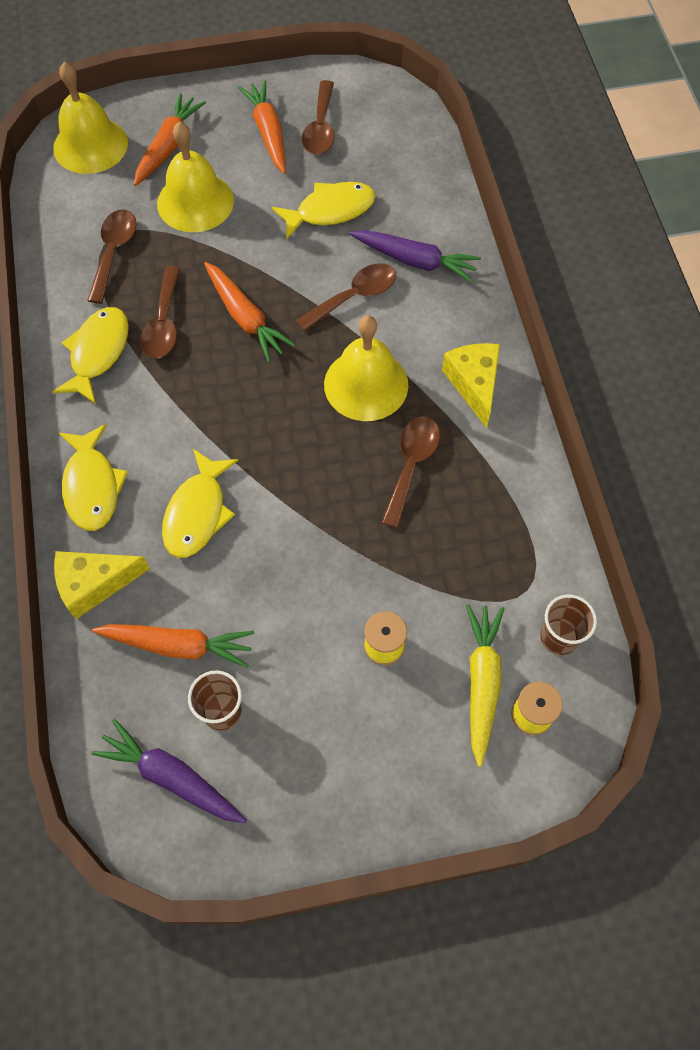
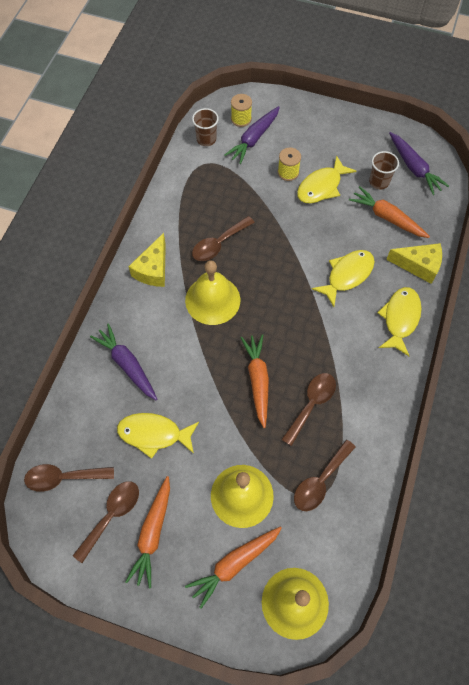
camera: 150 degrees left, 0 degrees up
yellow fish [52,307,129,404] -> yellow fish moved to [297,155,357,203]
brown spoon [296,263,396,332] -> brown spoon moved to [24,464,114,492]
yellow carrot [466,604,504,767] -> purple carrot [224,106,280,164]

